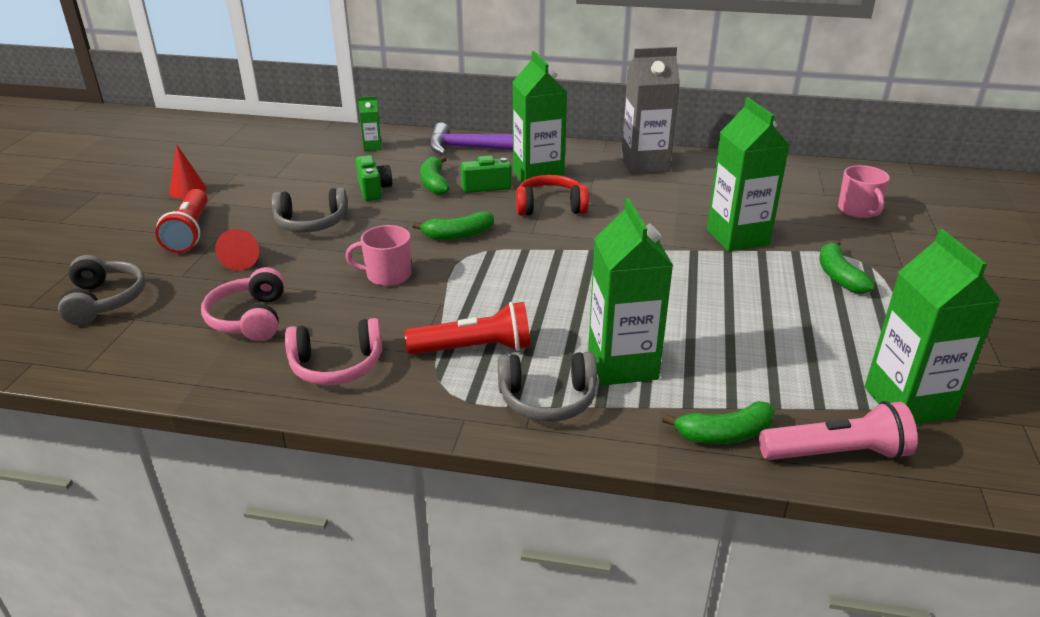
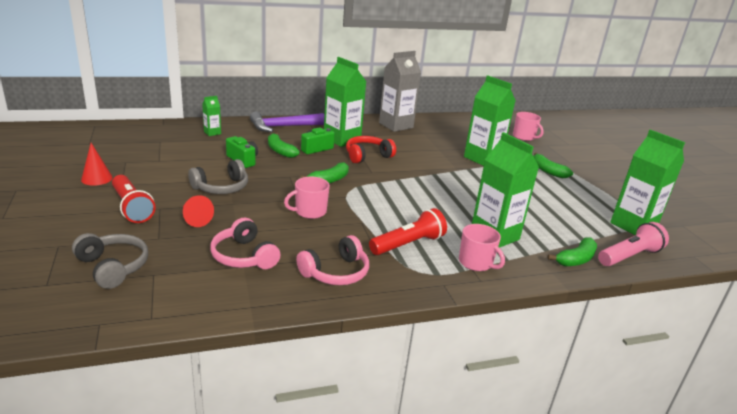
camera: 30 degrees left, 5 degrees down
grey headphones [498,352,597,422] -> pink mug [459,224,505,271]

